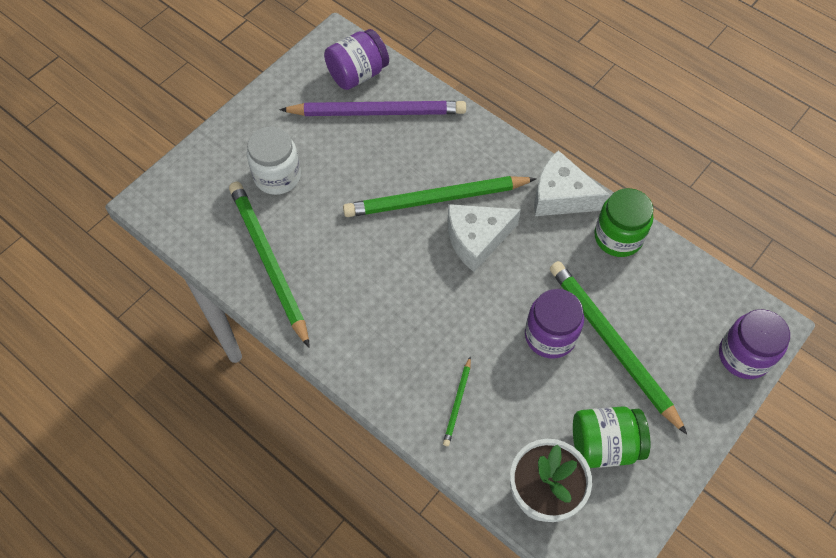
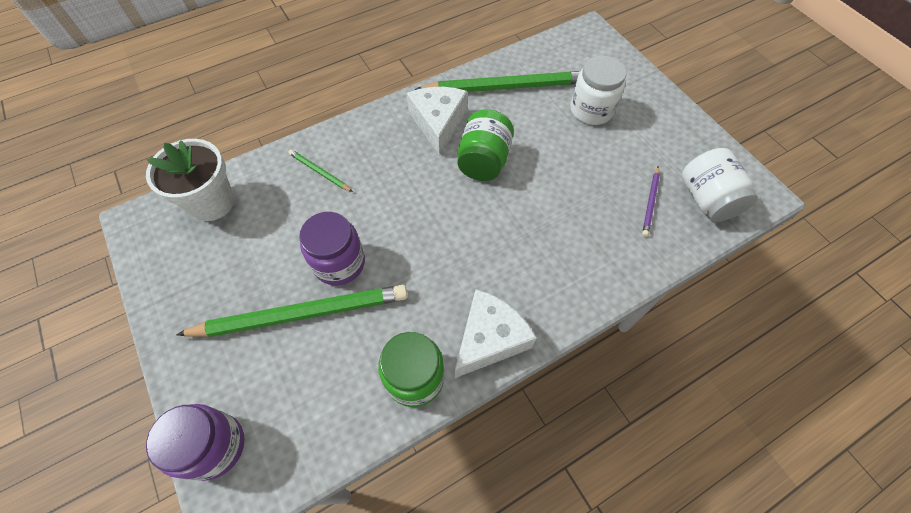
camera: 110 degrees right, 0 degrees up
purple pencil [279,101,466,116] -> purple pencil [642,166,660,237], size x0.44
purple jar [324,29,389,90] -> white jar [682,148,758,222]
green pencil [343,176,537,217] -> none
white cheese [448,204,521,272] -> white cheese moved to [406,87,467,156]
green jar [573,406,650,468] -> green jar moved to [457,109,514,181]

